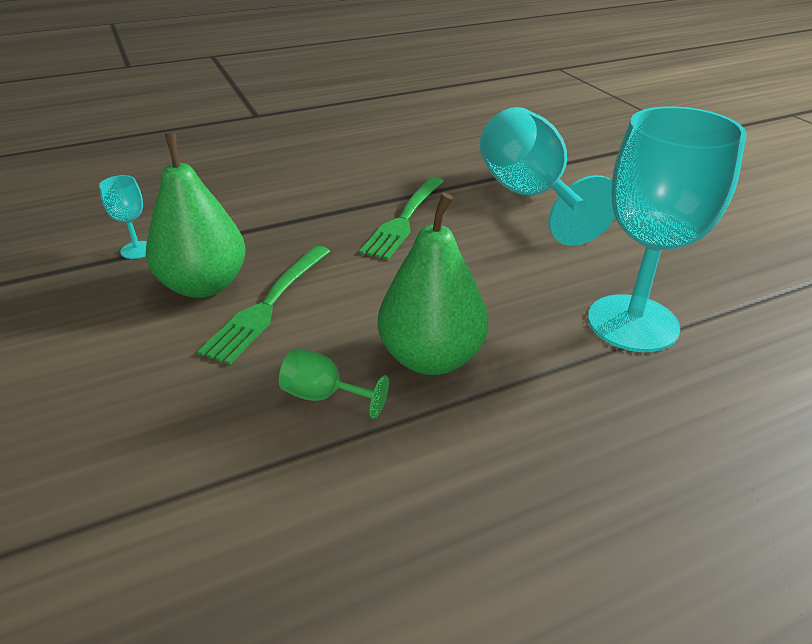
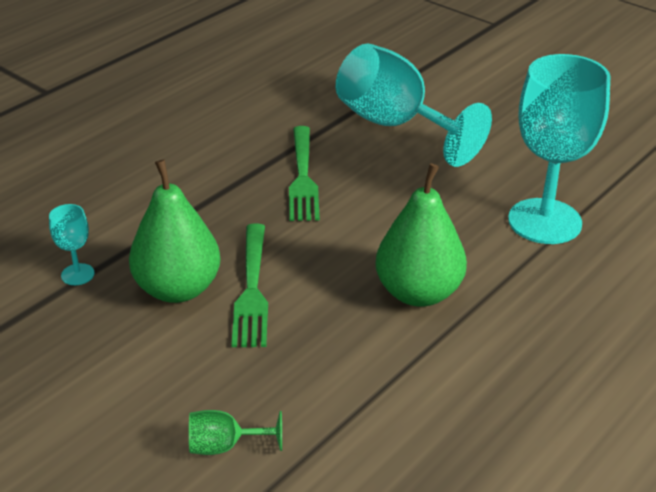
camera: 25 degrees left, 0 degrees up
green goblet [279,349,389,419] -> green goblet moved to [189,410,282,455]

